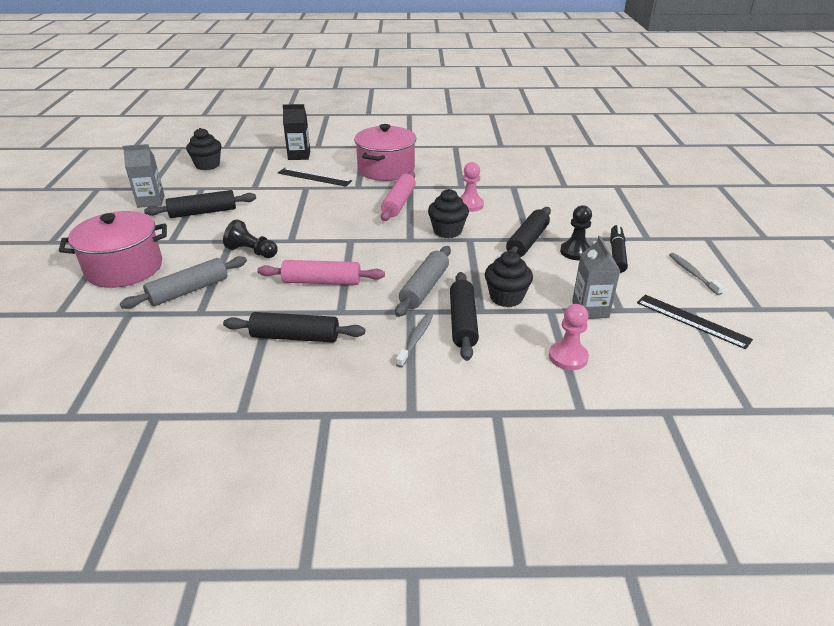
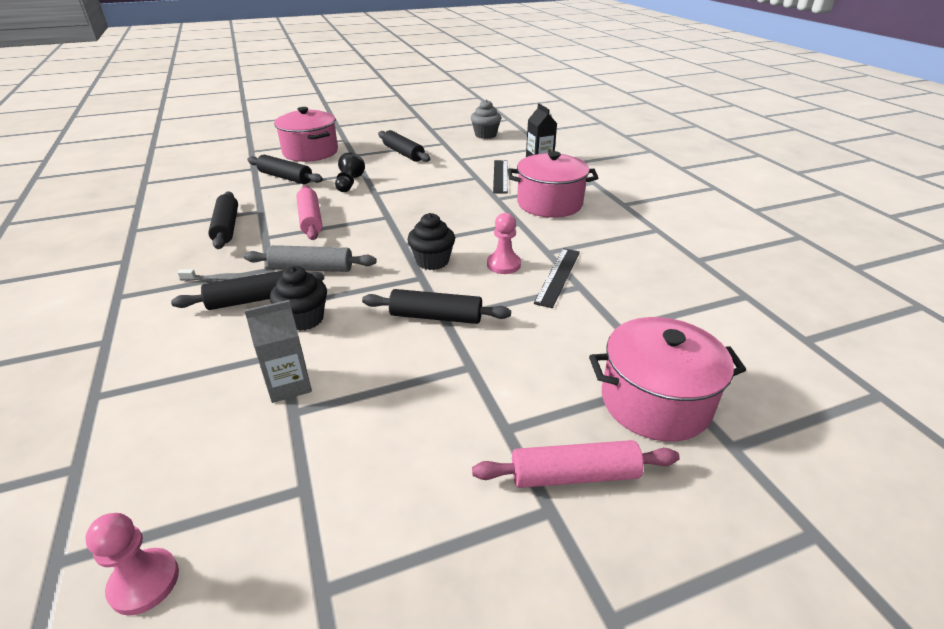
camera: 70 degrees right, 0 degrees up
grey rolling pin [120,256,247,309] -> black rolling pin [247,155,323,184]
grey carton [122,144,165,208] -> none
black cupcake [186,128,222,170] -> grey cupcake [471,99,501,139]
pink rolling pin [381,171,416,221] -> pink rolling pin moved to [472,440,680,488]
pink pawn [549,304,589,370] -> pink pawn moved to [85,513,179,615]
black pawn [560,205,592,260] -> none
black marker [610,224,628,273] -> none
black ruler [637,295,753,349] -> black ruler moved to [534,248,580,308]
grey toothbrush [669,253,724,295] -> none
none -> pink pot [589,317,746,442]

